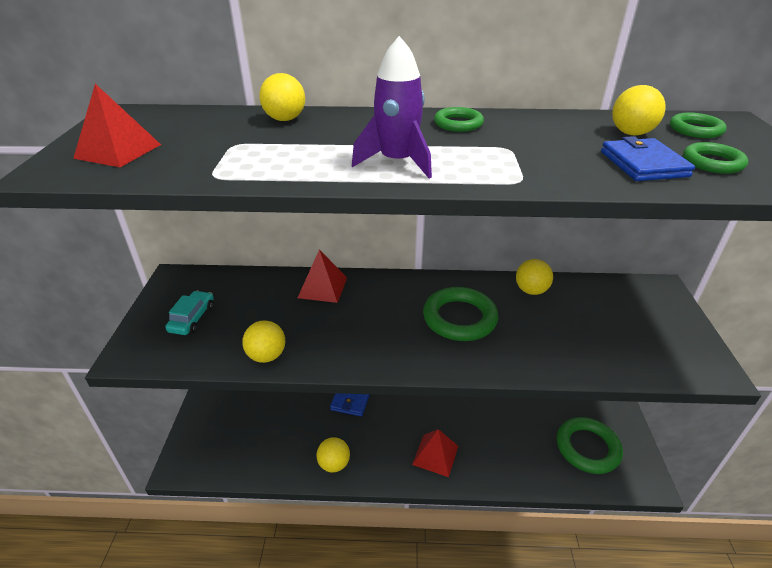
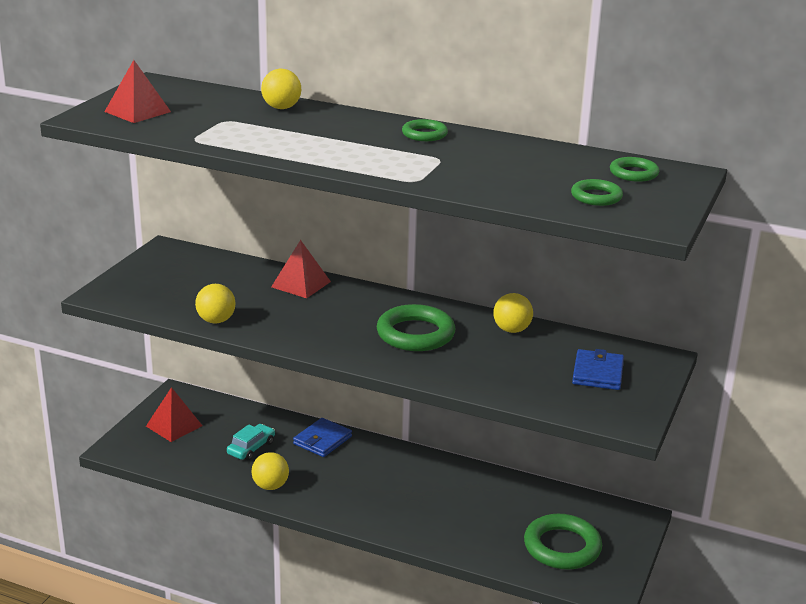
camera: 20 degrees right, 10 degrees down
turquoise car [165,291,214,335] -> turquoise car moved to [227,424,275,460]
purple rocket [352,36,432,179] -> none
red pyramid [412,429,458,477] -> red pyramid moved to [146,387,202,442]
blue wallet [601,136,695,181] -> blue wallet moved to [572,349,624,390]
yellow ball [612,85,666,136] -> none

